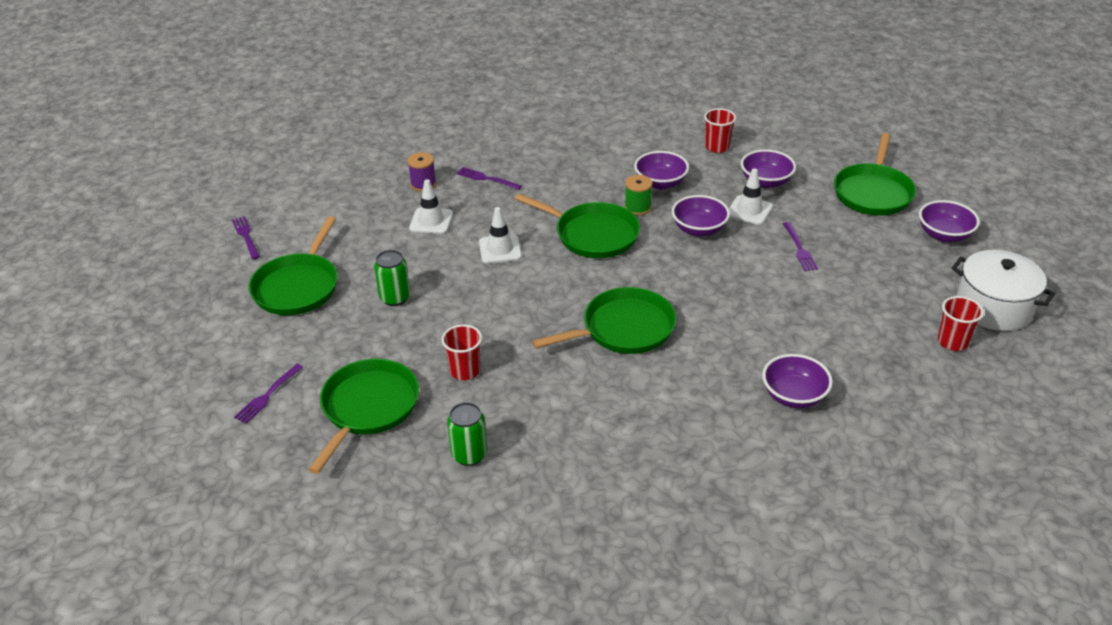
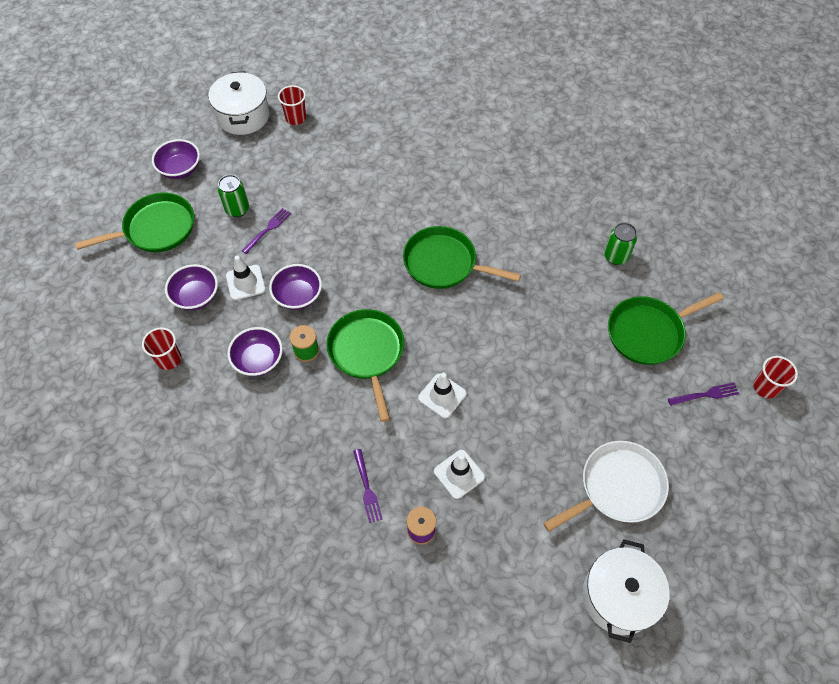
camera: 135 degrees left, 20 degrees up
purple fork [232,216,260,259] -> white pot [583,539,670,643]
green pan [249,217,338,315] -> white pan [543,441,669,532]
green can [374,250,410,306] -> green can moved to [218,175,249,217]
red cup [441,325,482,380] -> red cup moved to [753,356,798,398]
purple bowl [762,354,833,408] -> none

